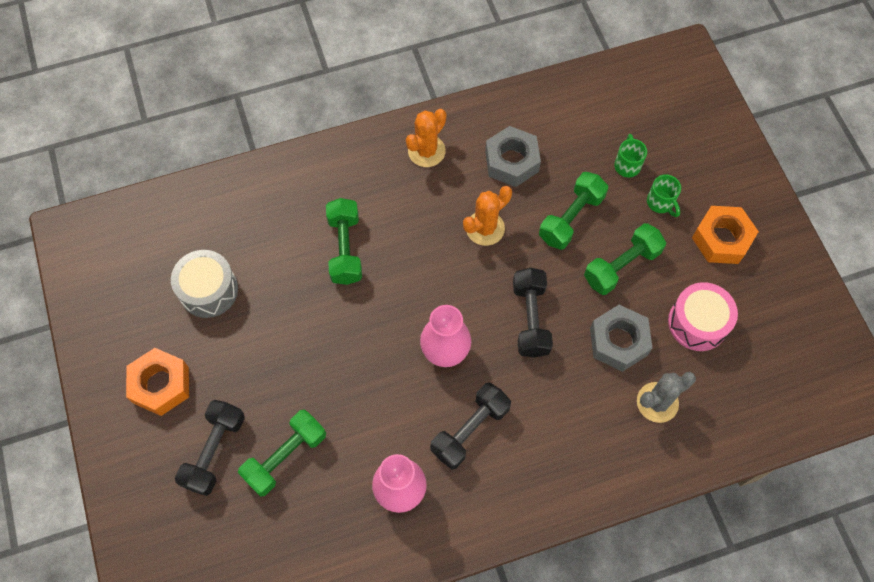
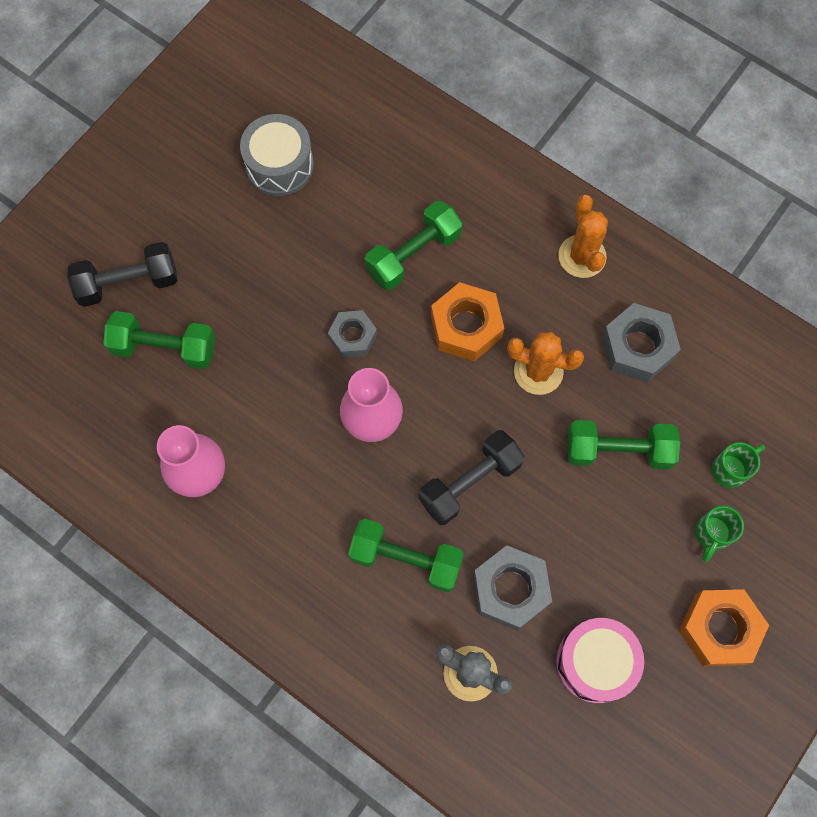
camera: 55 degrees right, 5 degrees up
orange nut [126,348,189,416] -> orange nut moved to [431,282,504,361]
orange cactus [406,109,446,167] -> orange cactus turned 75 degrees clockwise [558,195,608,278]
black dumbbell [430,382,511,469] -> none
green dumbbell [584,223,666,295] -> green dumbbell moved to [348,519,464,592]
none -> grey nut [328,310,377,358]

